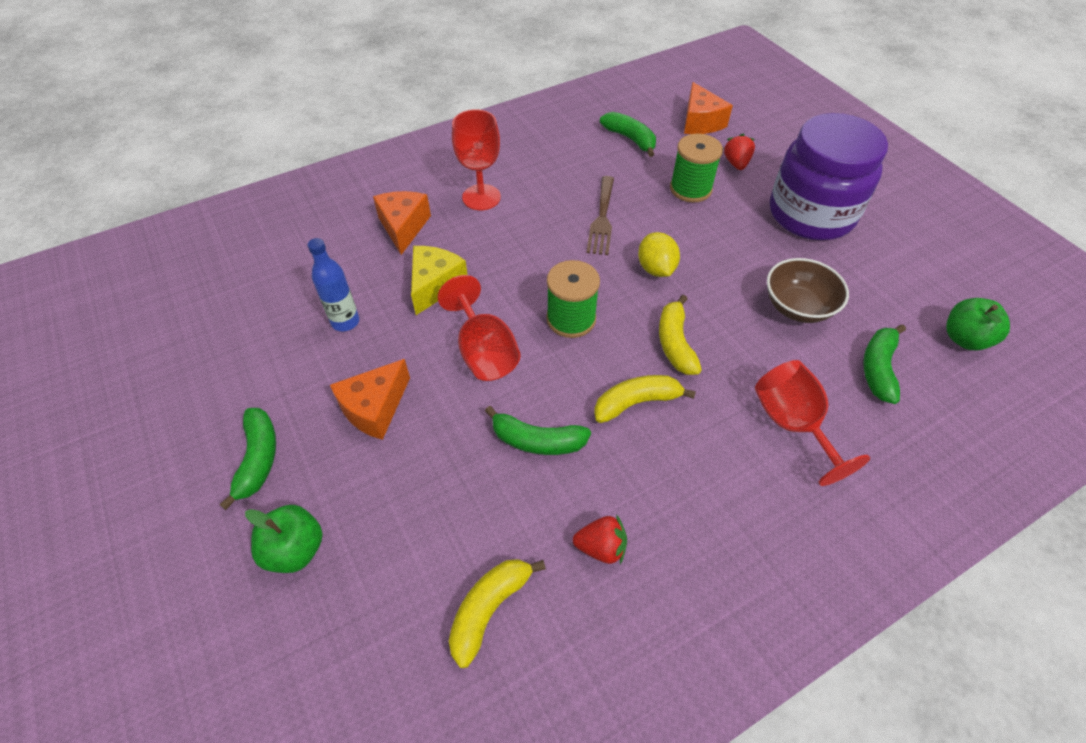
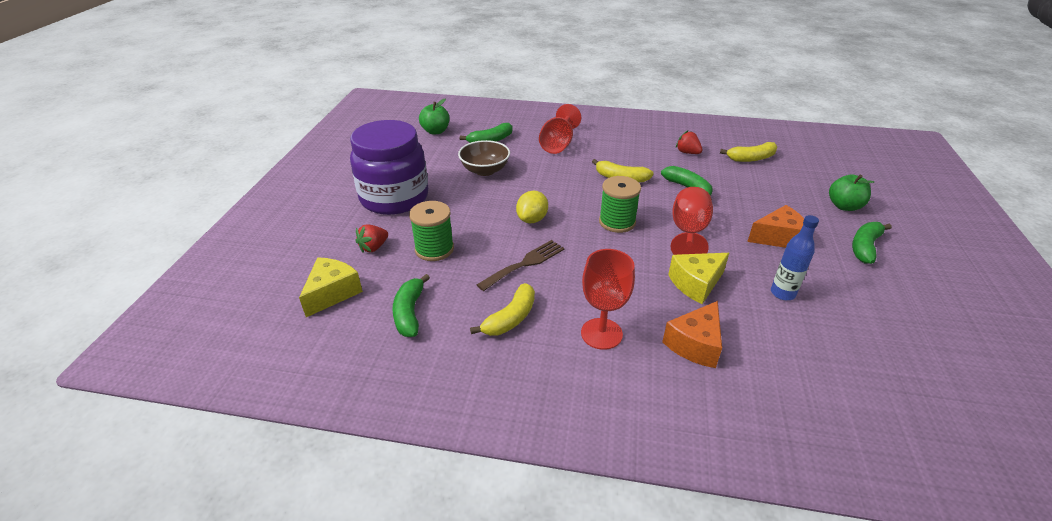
camera: 140 degrees left, 15 degrees down
yellow banana [659,295,702,375] -> yellow banana moved to [470,283,535,336]
orange cheese [684,82,733,134] -> yellow cheese [299,257,363,317]

